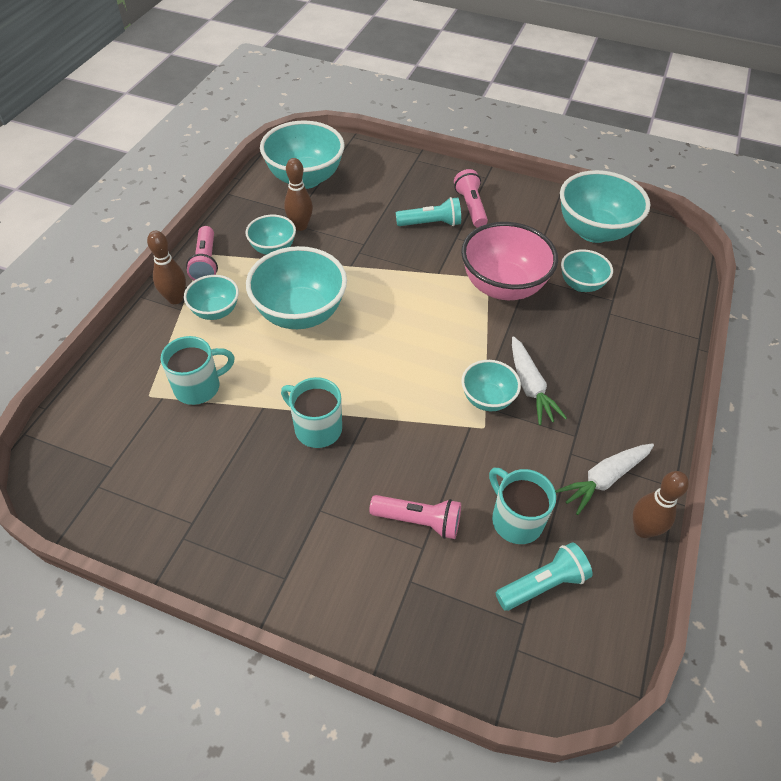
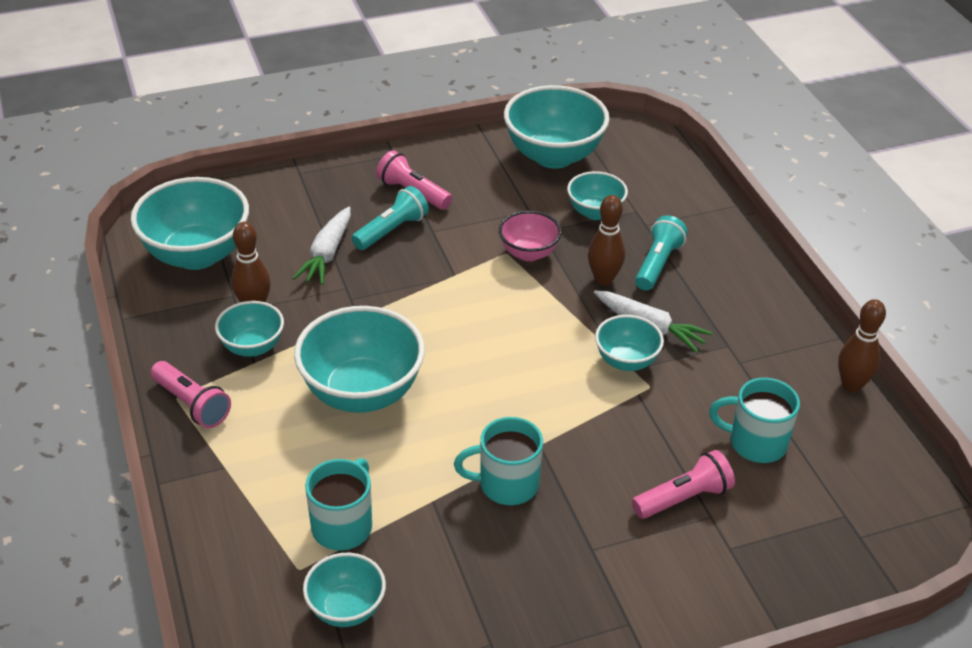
camera: 40 degrees left, 10 degrees down
brown bowling pin [147,231,186,304] -> brown bowling pin moved to [588,195,625,285]
turquoise bowl [184,275,239,320] -> turquoise bowl moved to [303,553,386,627]
pink bowl [461,222,558,300] -> pink bowl [499,211,562,261], size x0.55
turquoise flashlight [496,542,593,611] -> turquoise flashlight moved to [635,215,688,291]
white carrot [555,443,654,515] -> white carrot moved to [292,207,351,285]

